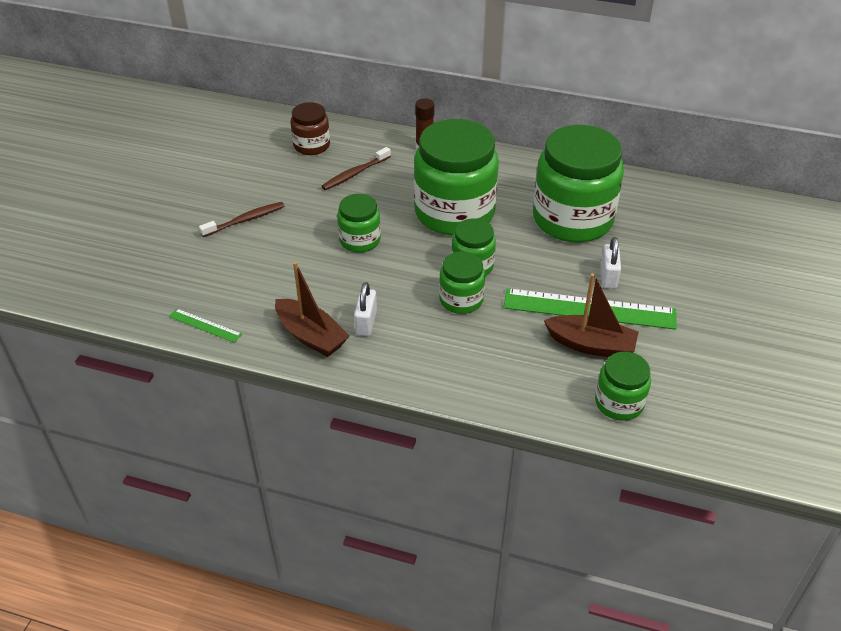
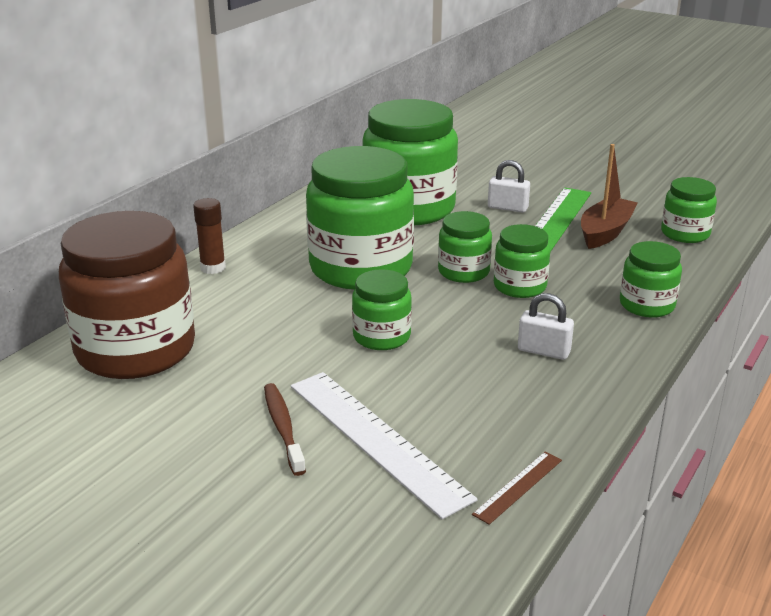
camera: 75 degrees left, 15 degrees down
green ruler [169,308,242,343] -> brown ruler [472,452,562,525]
brown boat [275,262,349,357] -> none
brown jar [291,102,330,155] -> brown jar [59,211,195,379], size x2.00
brown toothbrush [322,147,391,190] -> none
none -> white ruler [291,372,478,519]
none -> green jar [620,241,682,318]

